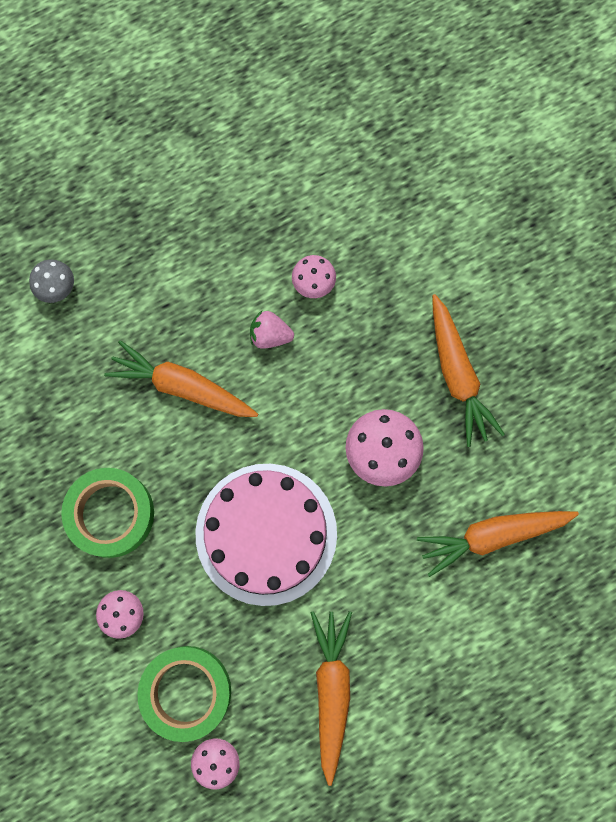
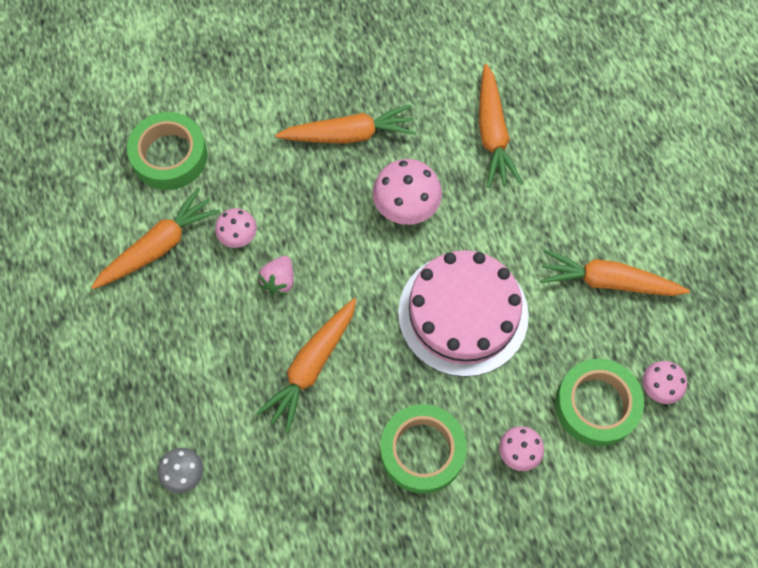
camera: 80 degrees left, 10 degrees down
none -> orange carrot [92,187,220,289]
none -> green tape [127,112,207,190]

